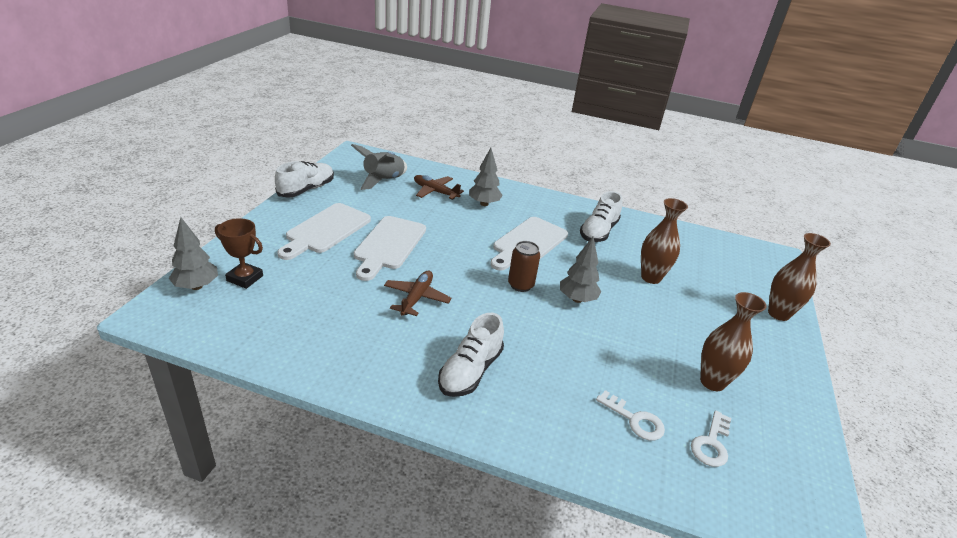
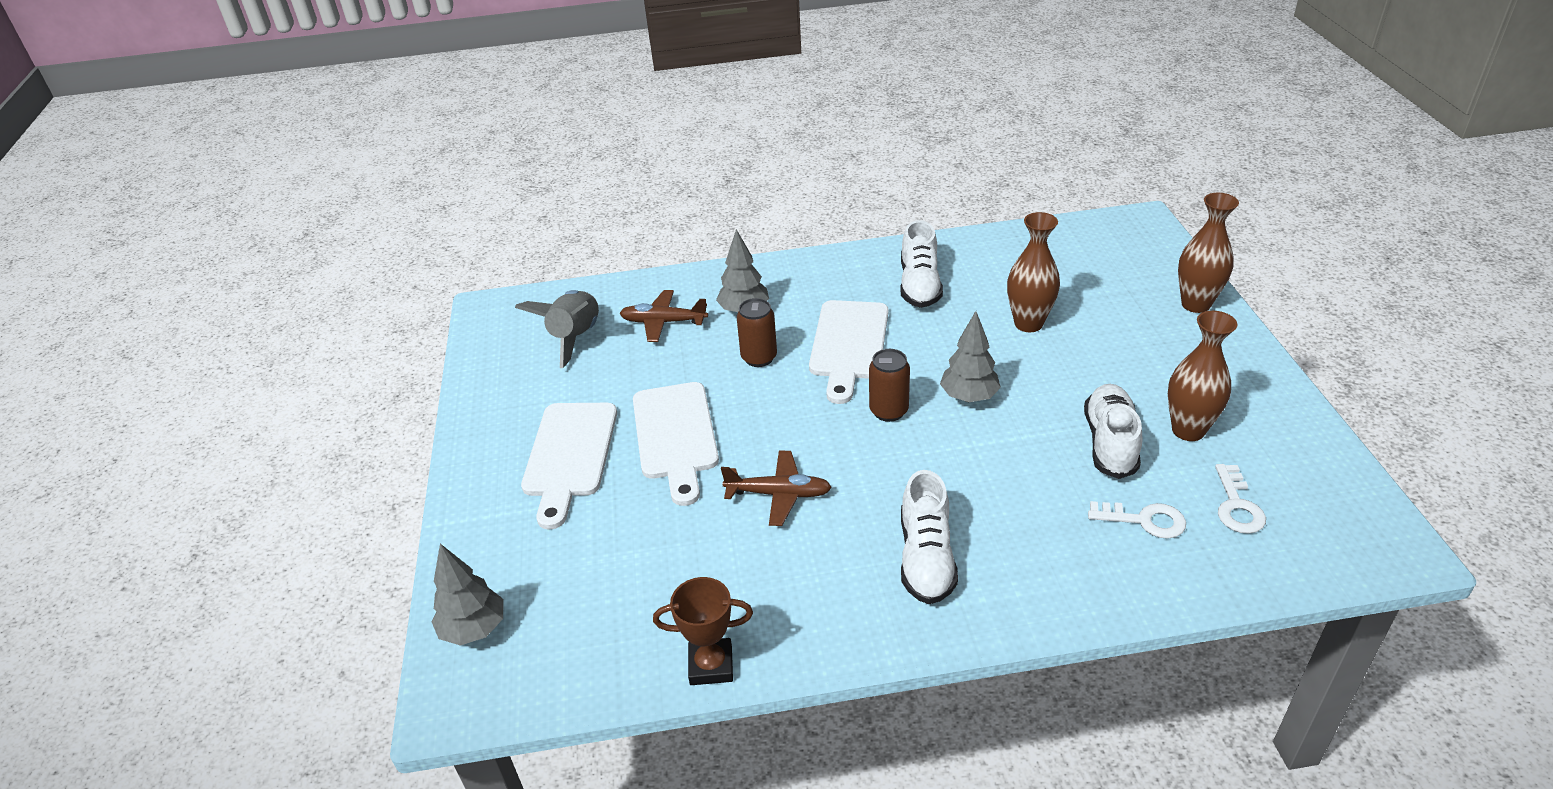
camera: 20 degrees left, 5 degrees up
brown trophy [215,218,263,289] -> brown trophy moved to [653,577,753,685]
white shoe [275,161,334,198] -> white shoe moved to [1084,384,1142,479]
brown plane [384,271,452,316] -> brown plane turned 105 degrees clockwise [721,450,832,526]
none -> brown can [737,298,777,367]

